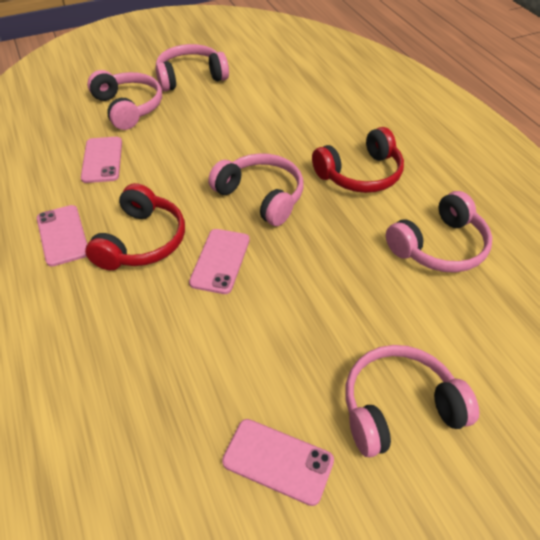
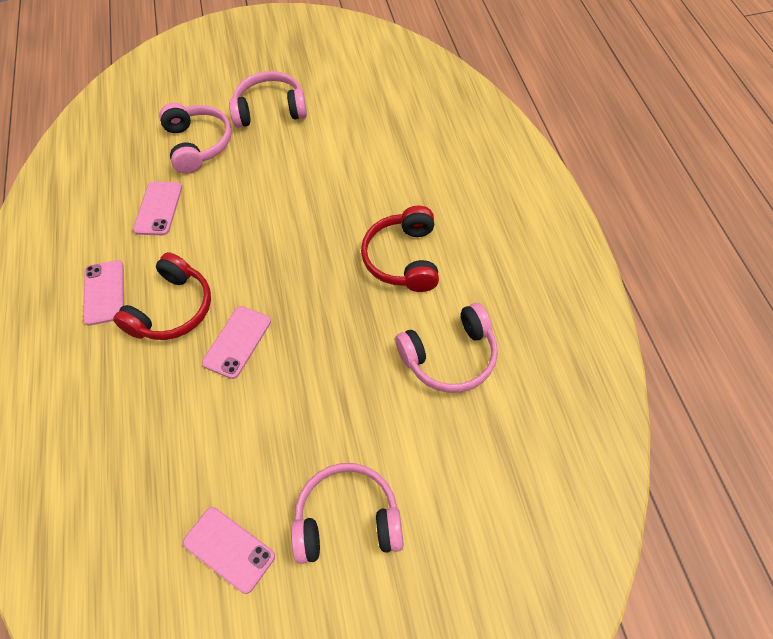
camera: 15 degrees right, 10 degrees up
pink headphones [208,153,303,226] -> none
red headphones [312,127,404,193] -> red headphones turned 105 degrees clockwise [361,206,439,292]

